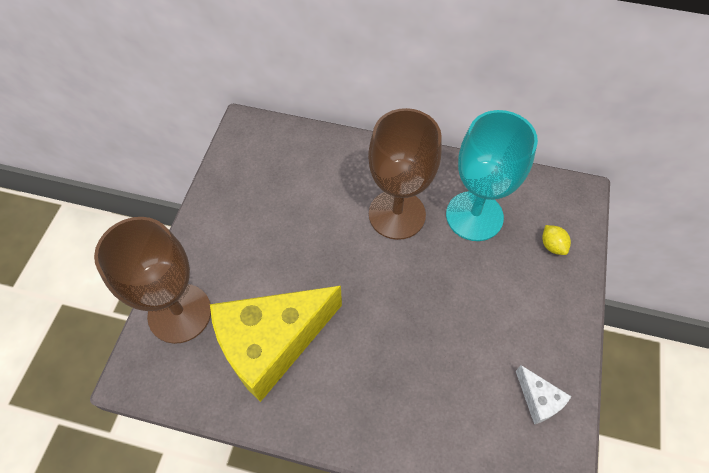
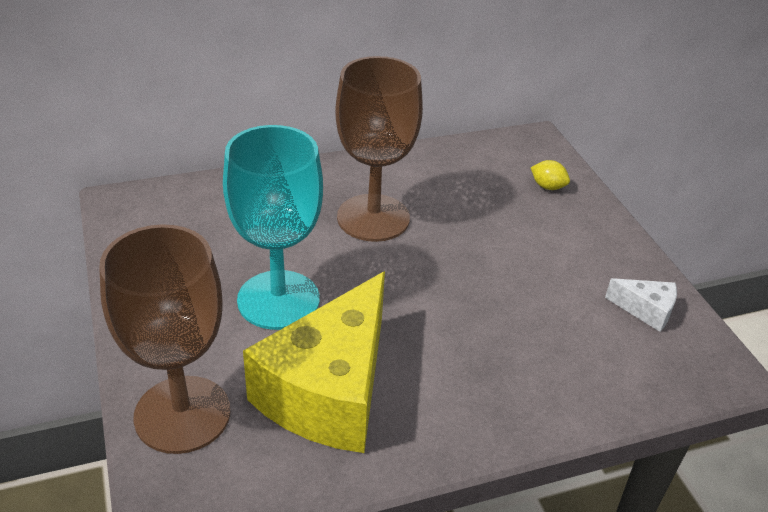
camera: 35 degrees left, 20 degrees down
turquoise goblet [446,110,538,241] -> turquoise goblet moved to [223,125,323,330]

